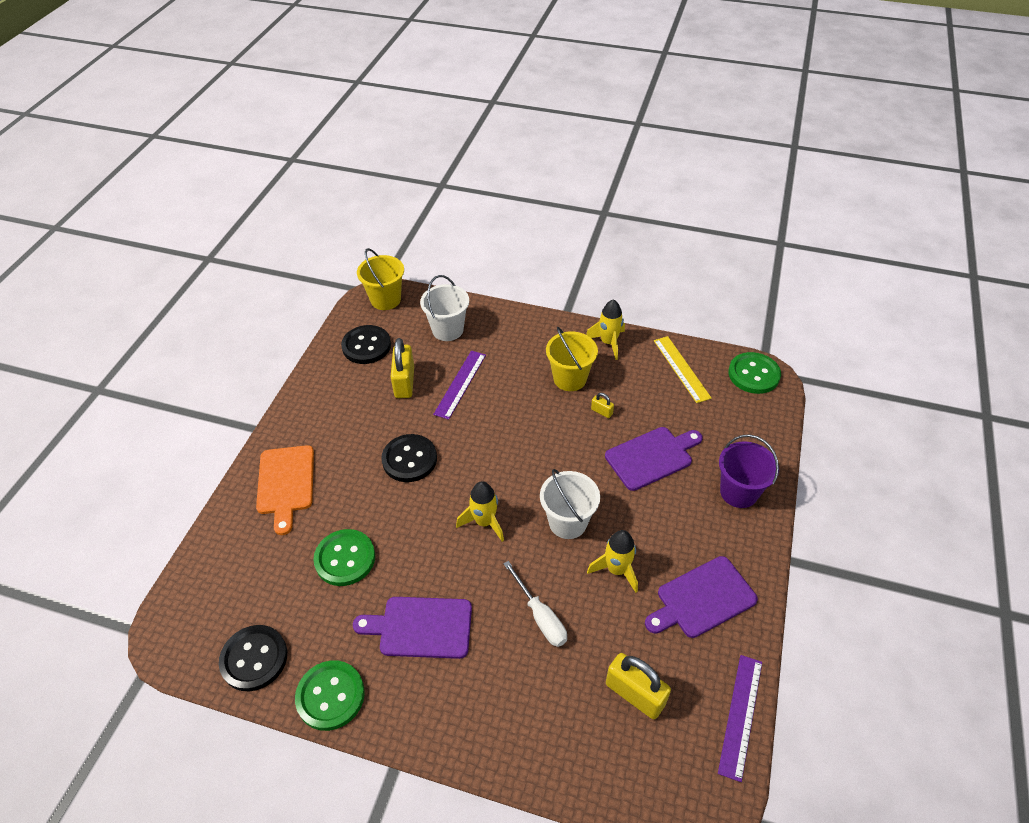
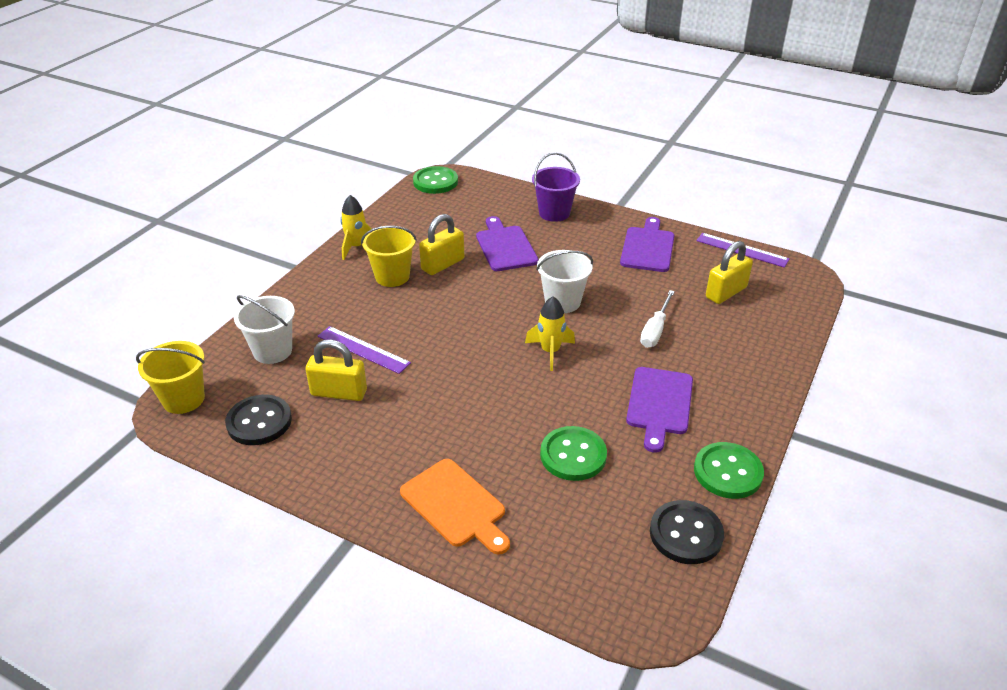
camera: 80 degrees left, 10 degrees down
orange cutting board [256,445,314,535] -> orange cutting board turned 45 degrees clockwise [400,459,510,555]
black button [381,434,437,482] -> none
white screwdriver [503,561,567,647] -> white screwdriver turned 135 degrees clockwise [640,290,675,348]
yellow rocket [587,530,638,593] -> none
yellow padlock [591,393,614,418] -> yellow padlock [419,214,465,275], size x2.13
purple cutting board [645,556,758,638] -> purple cutting board turned 150 degrees counterclockwise [620,217,674,272]
yellow ruler [654,336,712,403] -> none

